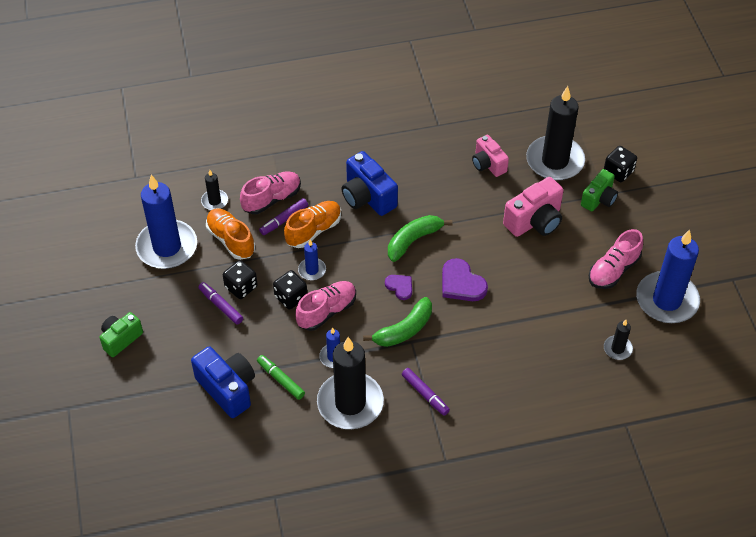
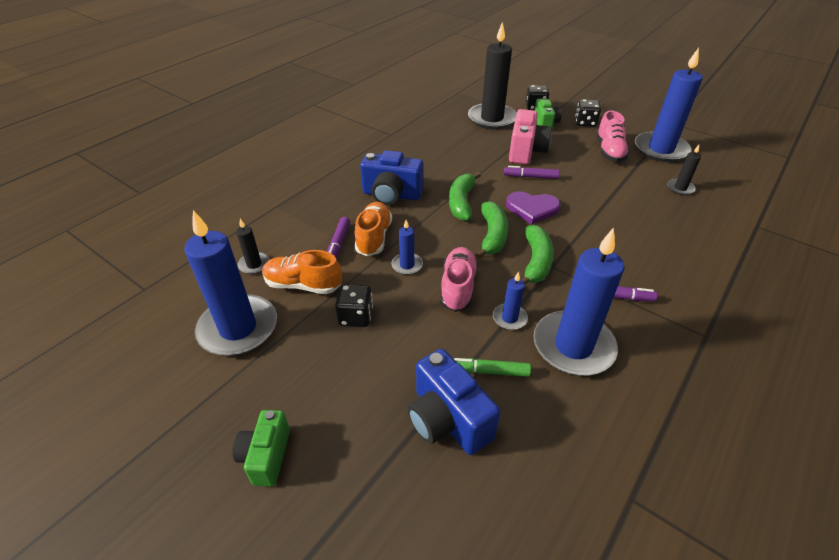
camera: 40 degrees left, 10 degrees down
blue camera [191,346,255,418] -> blue camera turned 135 degrees counterclockwise [407,349,501,455]
purple marker [198,282,243,325] -> purple marker moved to [504,166,560,179]
pink shoe [240,171,301,214] -> none
black dice [273,270,307,310] -> black dice moved to [575,99,601,127]
black candle [317,337,384,429] -> blue candle [533,228,624,376]
purple heart [385,275,412,300] -> green banana [476,201,508,259]
pink camera [472,135,509,177] -> none

